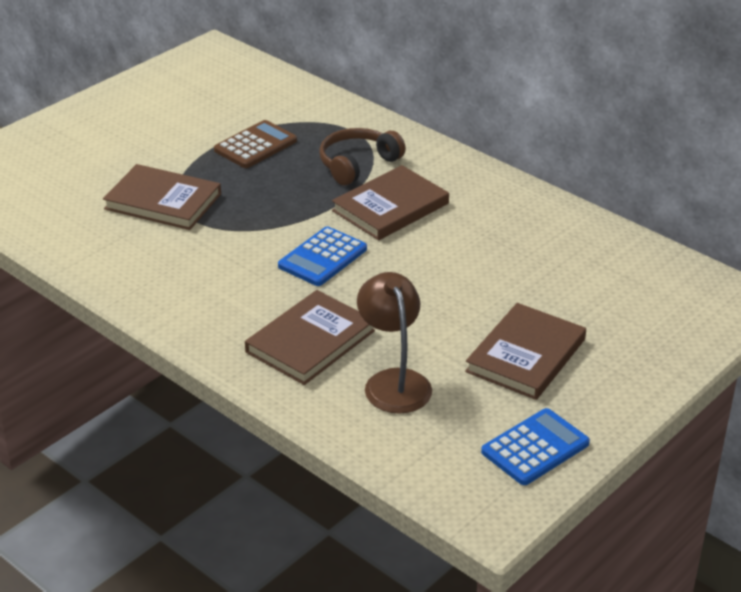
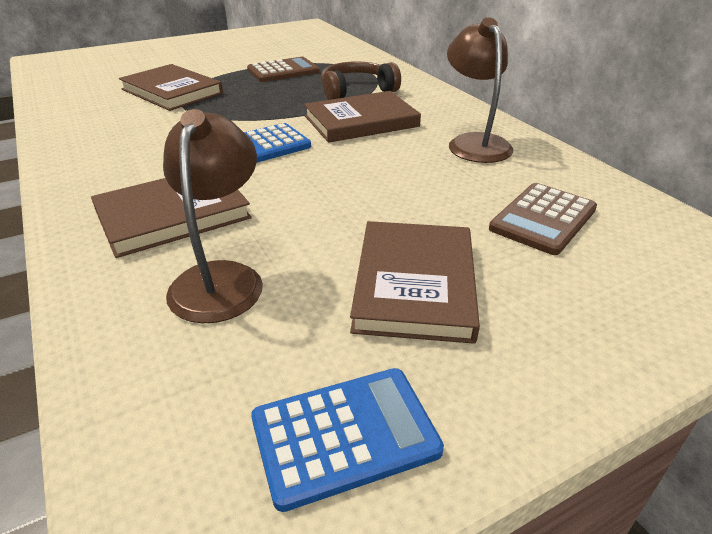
camera: 20 degrees right, 0 degrees up
brown book [465,303,586,400] -> brown book turned 45 degrees counterclockwise [350,221,480,344]
none -> brown lamp [447,17,513,163]
none -> brown calculator [489,183,597,255]

